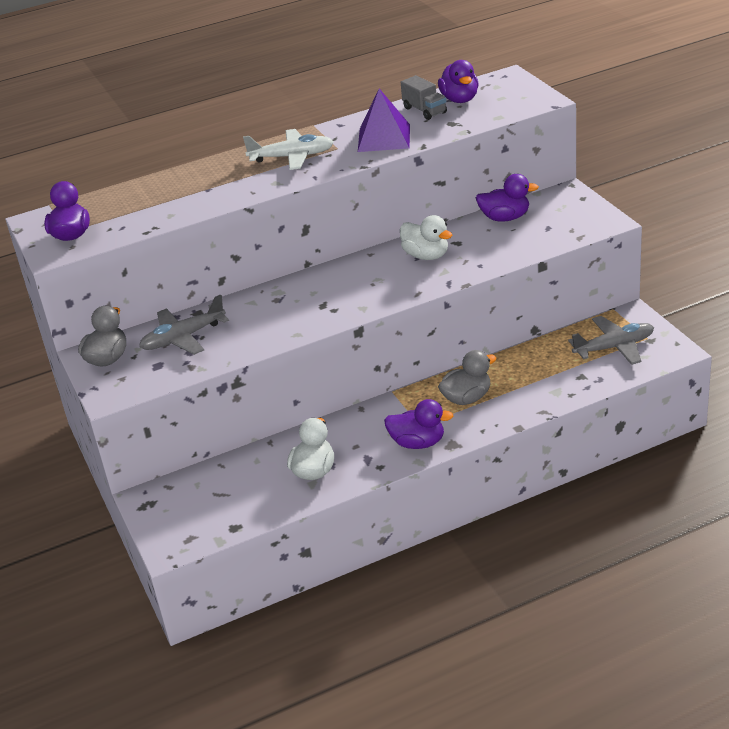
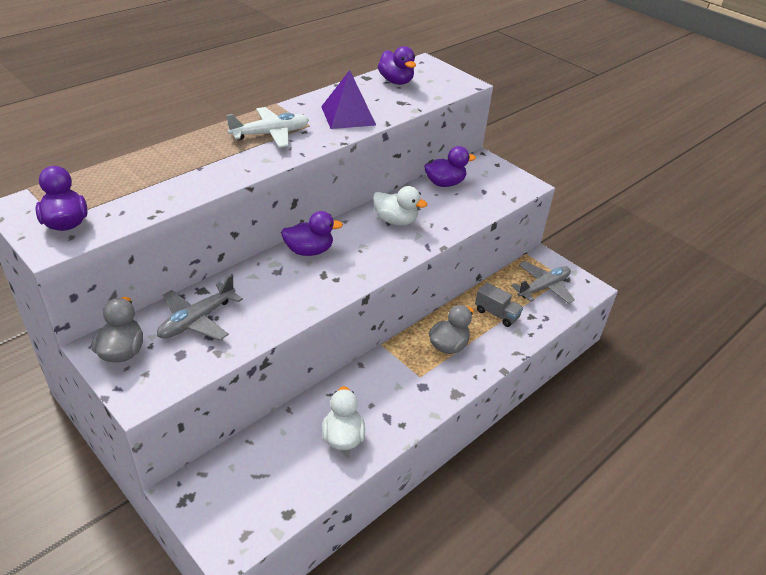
camera: 25 degrees left, 5 degrees up
purple duck [384,399,453,449] -> purple duck moved to [281,211,343,256]
grey truck [401,75,447,120] -> grey truck moved to [475,282,523,327]

